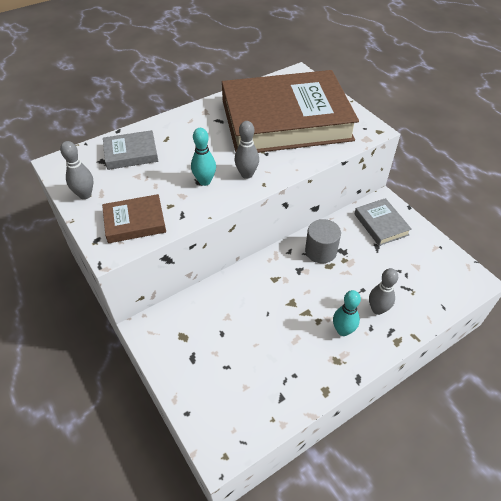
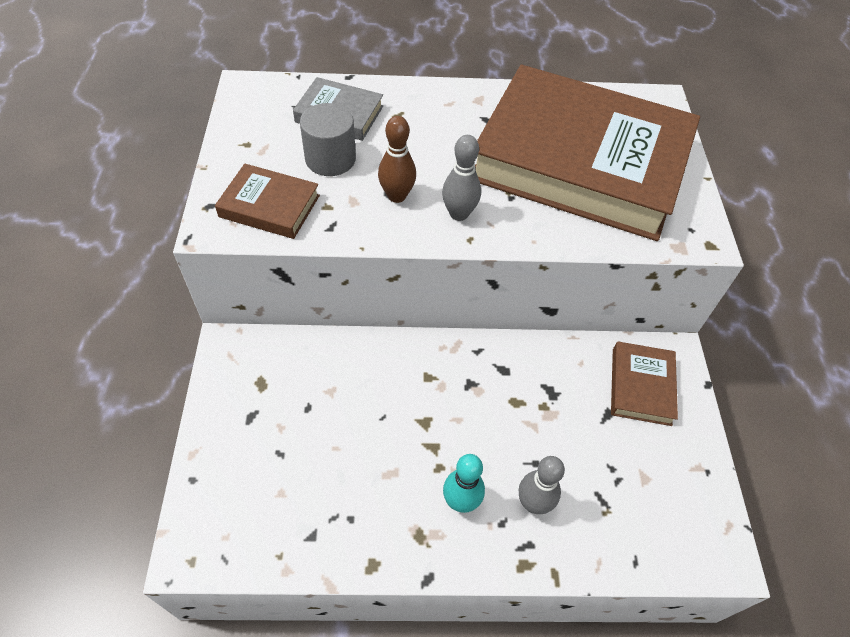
camera: 30 degrees right, 5 degrees up
grey bowling pin [60,141,93,199] -> none
turquoise bowling pin [191,128,216,186] -> brown bowling pin [378,116,416,203]
grey cylinder [305,219,341,264] -> grey cylinder moved to [300,103,356,176]
grey book [355,198,412,246] -> brown book [611,341,678,426]

